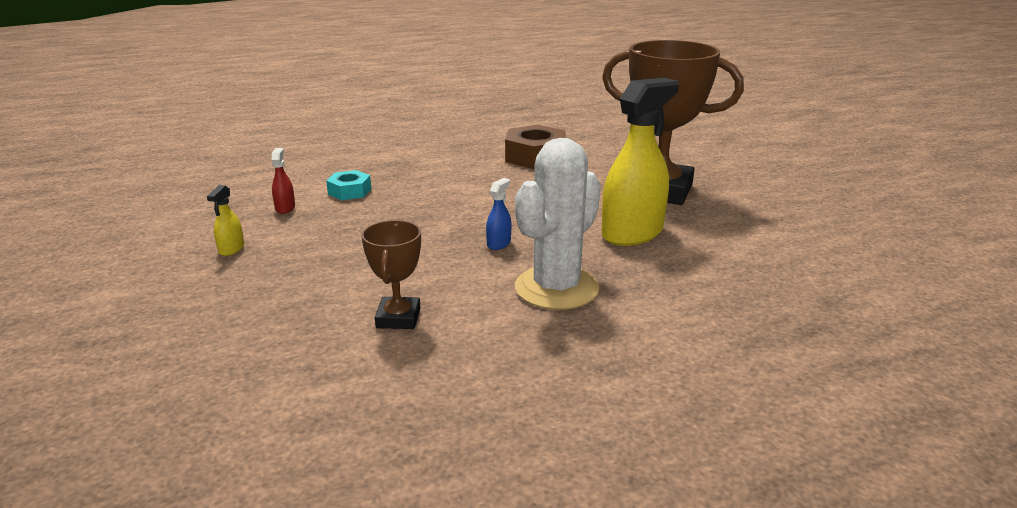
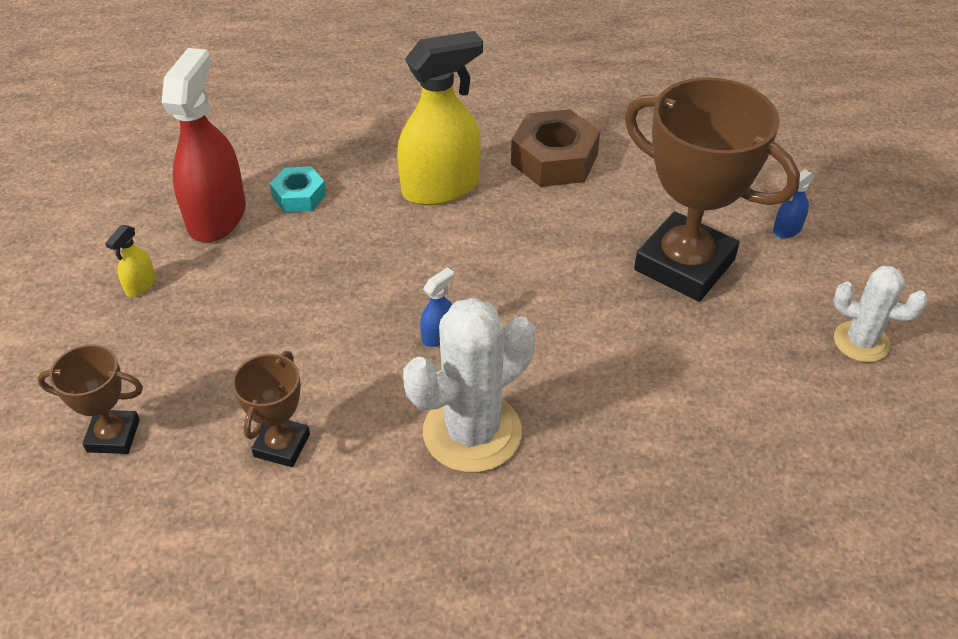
camera: 15 degrees right, 20 degrees up
red spray bottle [272,148,295,214] -> red spray bottle [162,48,246,242], size x2.37
yellow spray bottle [602,78,679,246] -> yellow spray bottle moved to [397,31,483,205]
none -> brown trophy [37,344,143,454]
none -> blue spray bottle [773,169,814,238]
none -> white cactus [834,266,928,362]

